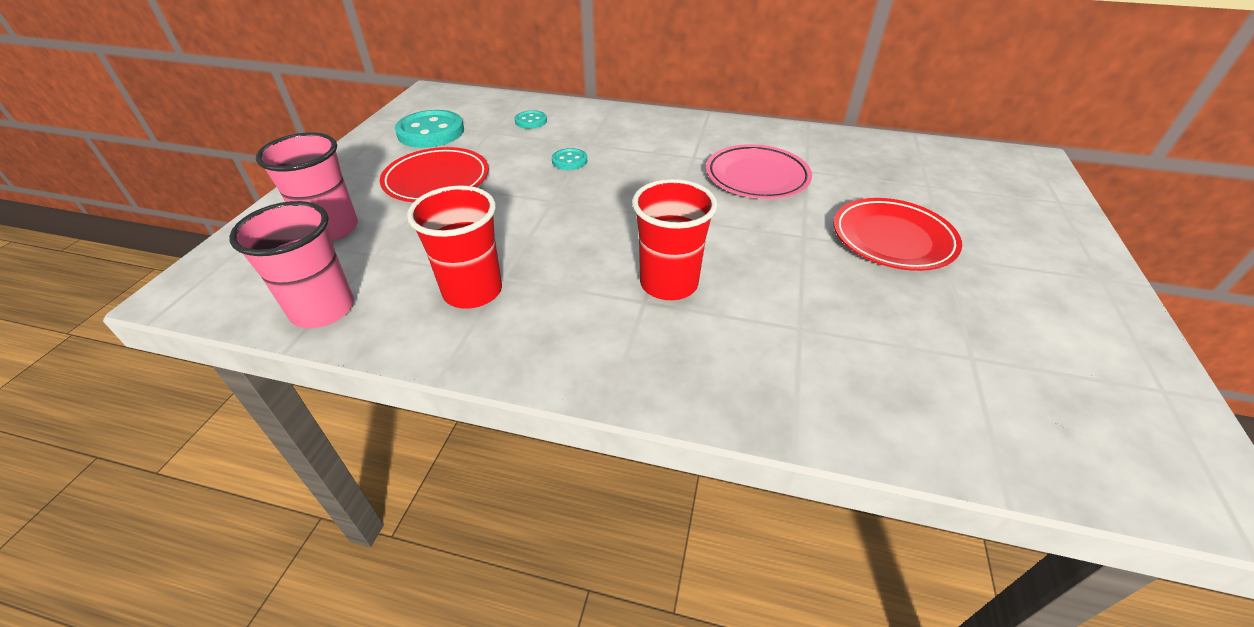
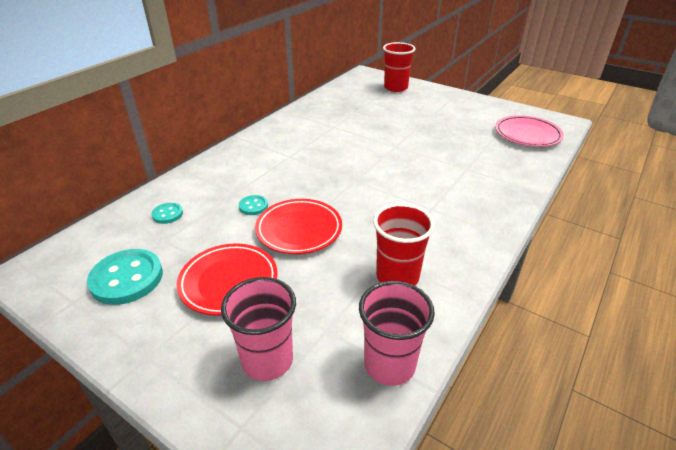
camera: 70 degrees left, 5 degrees down
red cup [632,179,717,300] -> red cup moved to [383,42,416,92]
pink plate [706,144,812,199] -> pink plate moved to [495,115,564,147]
red plate [833,198,962,271] -> red plate moved to [255,199,342,254]

